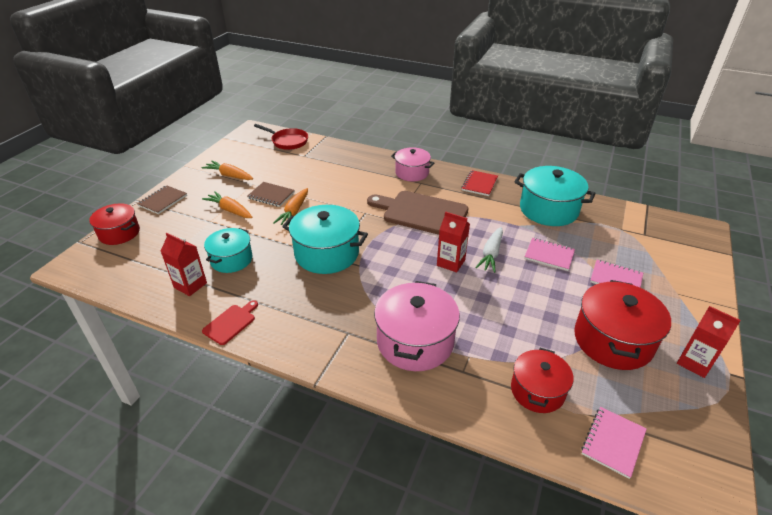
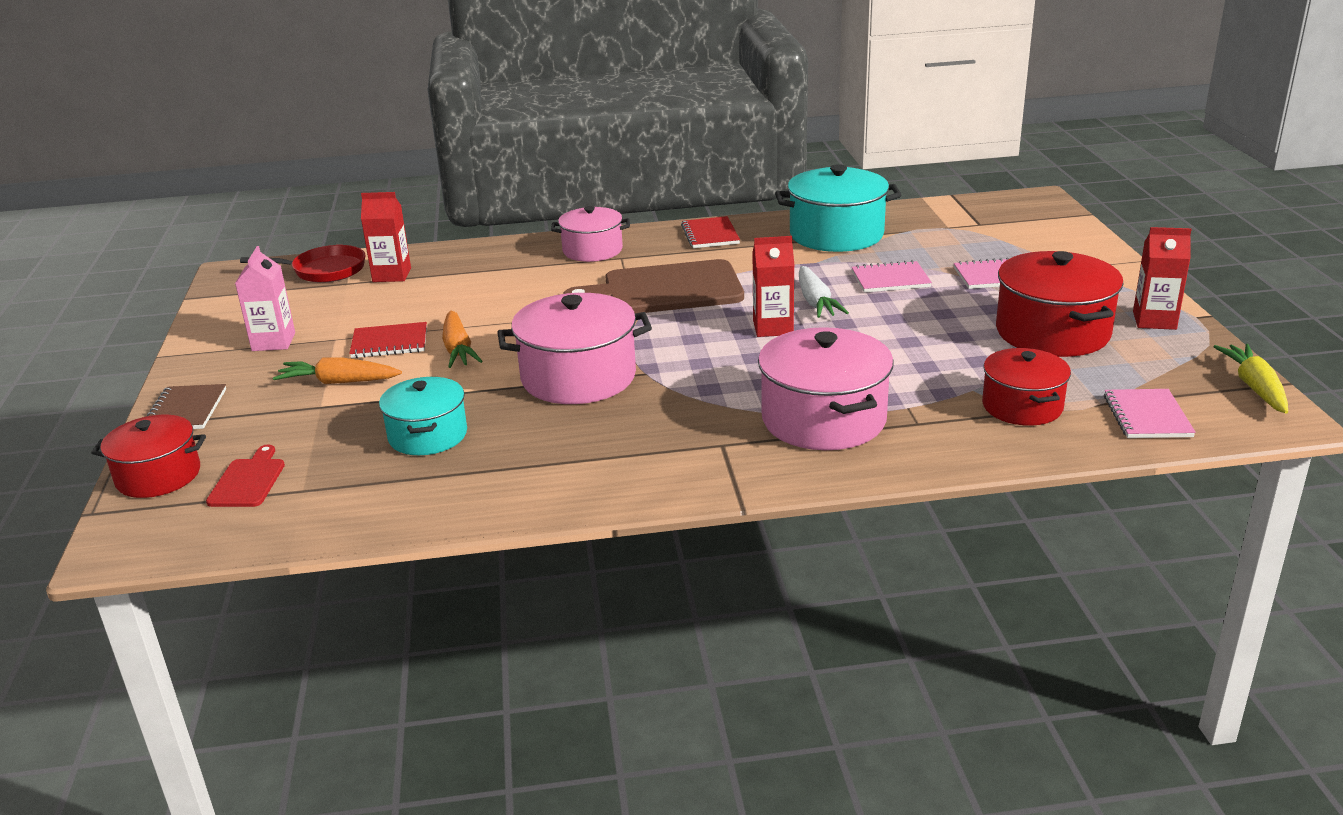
camera: 30 degrees left, 10 degrees down
red carton [161,233,207,296] -> red carton moved to [361,192,411,282]
orange carrot [201,160,253,180] -> pink carton [235,246,295,351]
red cutting board [202,300,258,345] -> red cutting board moved to [206,444,285,507]
brown notebook [247,182,295,207] -> red notebook [349,322,427,358]
turquoise pot [282,205,368,274] -> pink pot [497,293,652,404]
none -> yellow carrot [1213,344,1288,414]

